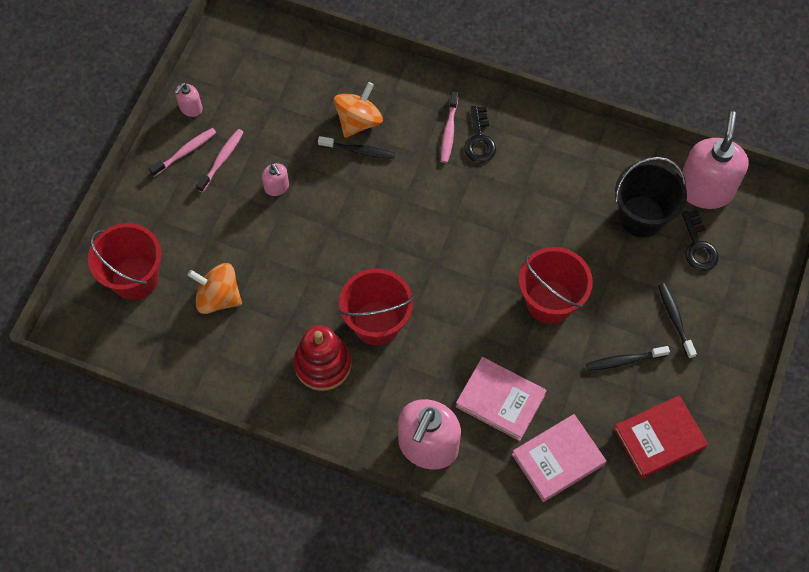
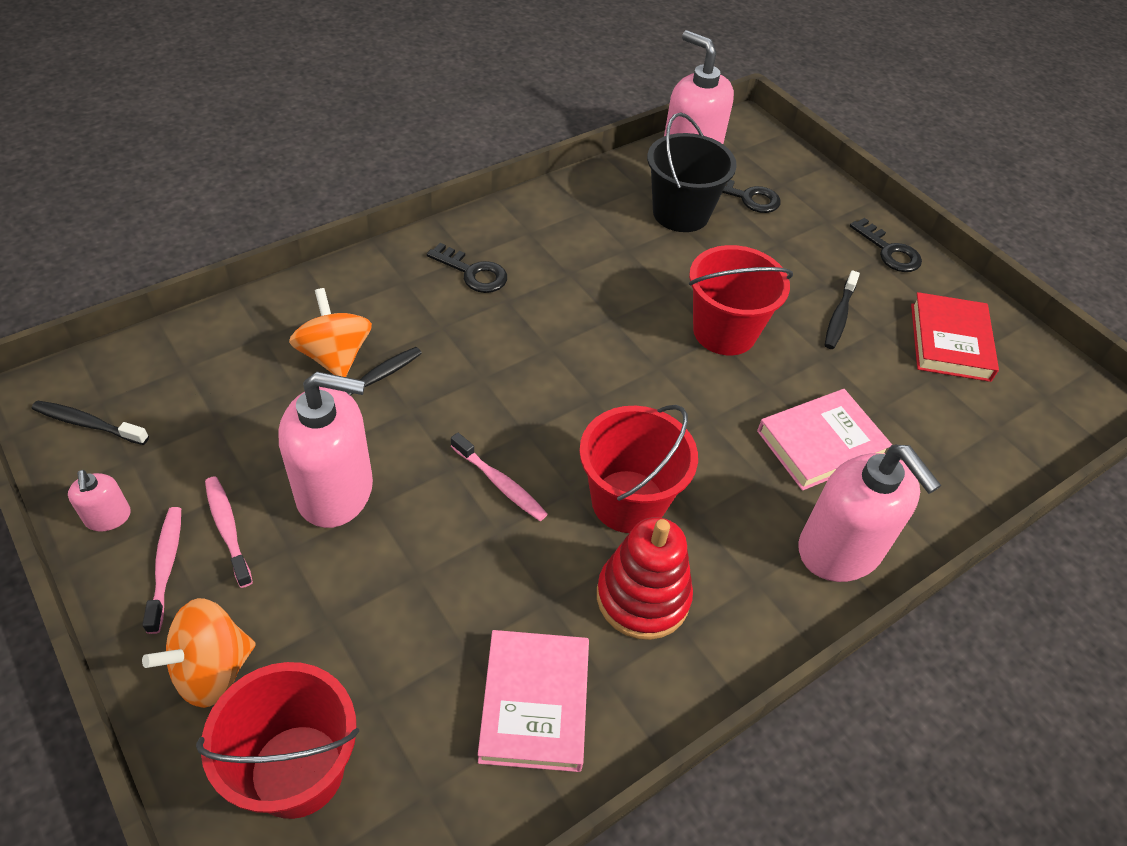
camera: 60 degrees left, 15 degrees down
orange spinning top [187,263,242,314] -> orange spinning top moved to [142,598,256,708]
pink soap dispenser [262,163,289,196] -> pink soap dispenser [278,372,373,528], size x2.20
pink toothbrush [441,91,458,163] -> pink toothbrush moved to [451,433,548,521]
pink book [512,414,606,502] -> pink book moved to [478,630,589,772]
black toothbrush [658,283,697,359] -> black toothbrush moved to [32,400,149,445]
none -> black key [850,218,922,272]

